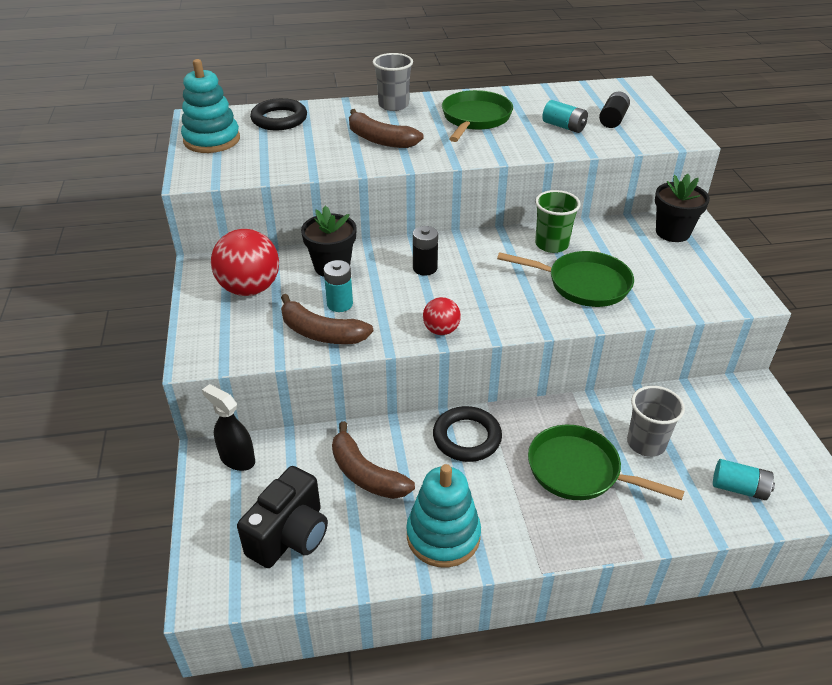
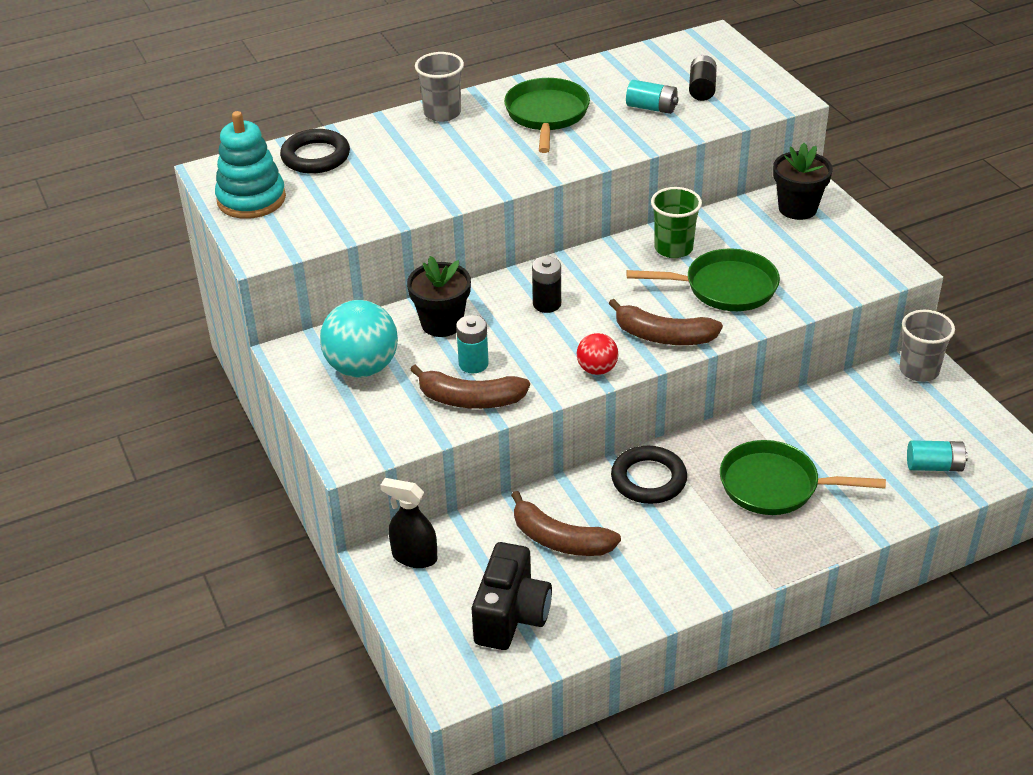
camera: 15 degrees left, 0 degrees up
red ball [211,229,279,296] -> turquoise ball [320,300,398,377]
brown banana [349,109,424,148] -> brown banana moved to [609,299,723,345]
turquoise stacking toy [406,464,481,568] -> none
grey cup [627,386,685,457] -> grey cup moved to [900,310,955,382]

